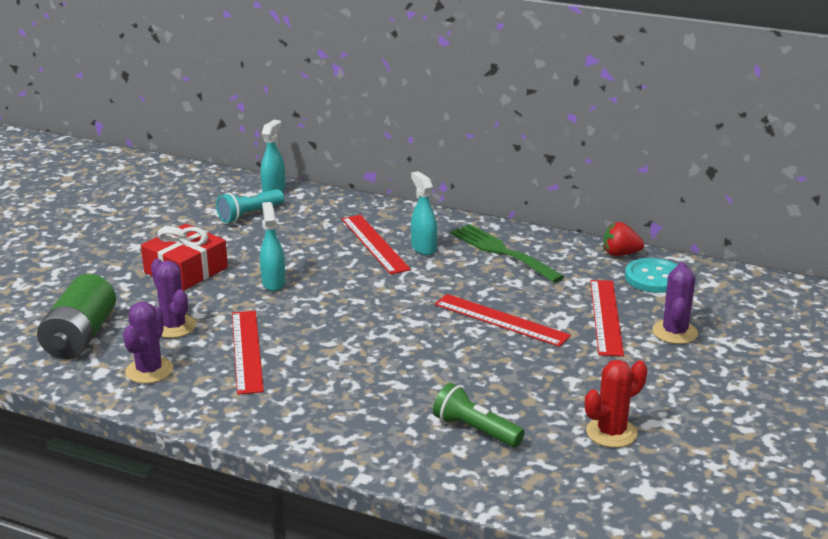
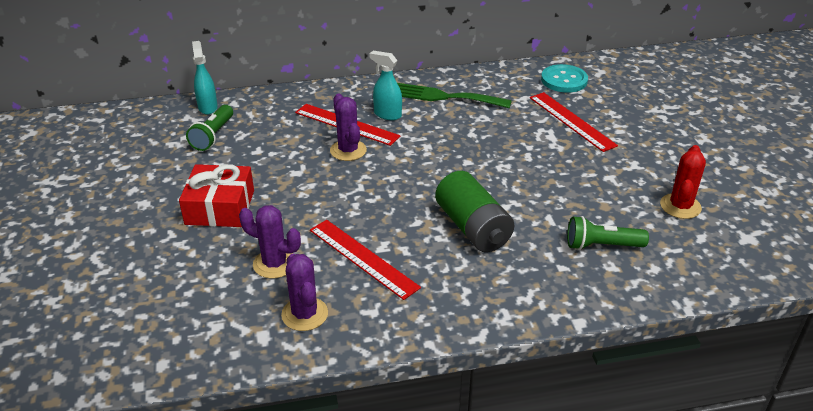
camera: 35 degrees left, 10 degrees up
green battery [37,274,116,360] -> green battery moved to [435,171,514,252]
turquoise flashlight [216,189,284,223] -> green flashlight [186,105,233,151]
turquoise spray bottle [260,202,285,291] -> none
red ruler [435,294,571,347] -> none
red strawberry [603,222,644,256] -> none
purple cactus [652,262,698,344] -> purple cactus moved to [330,93,367,161]

